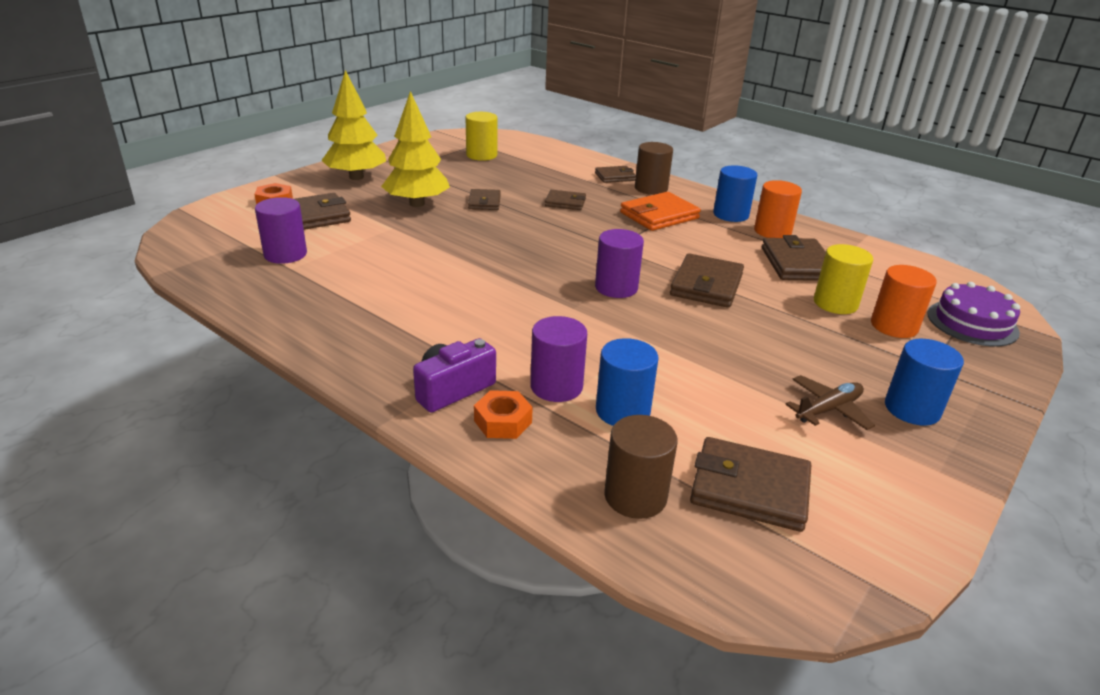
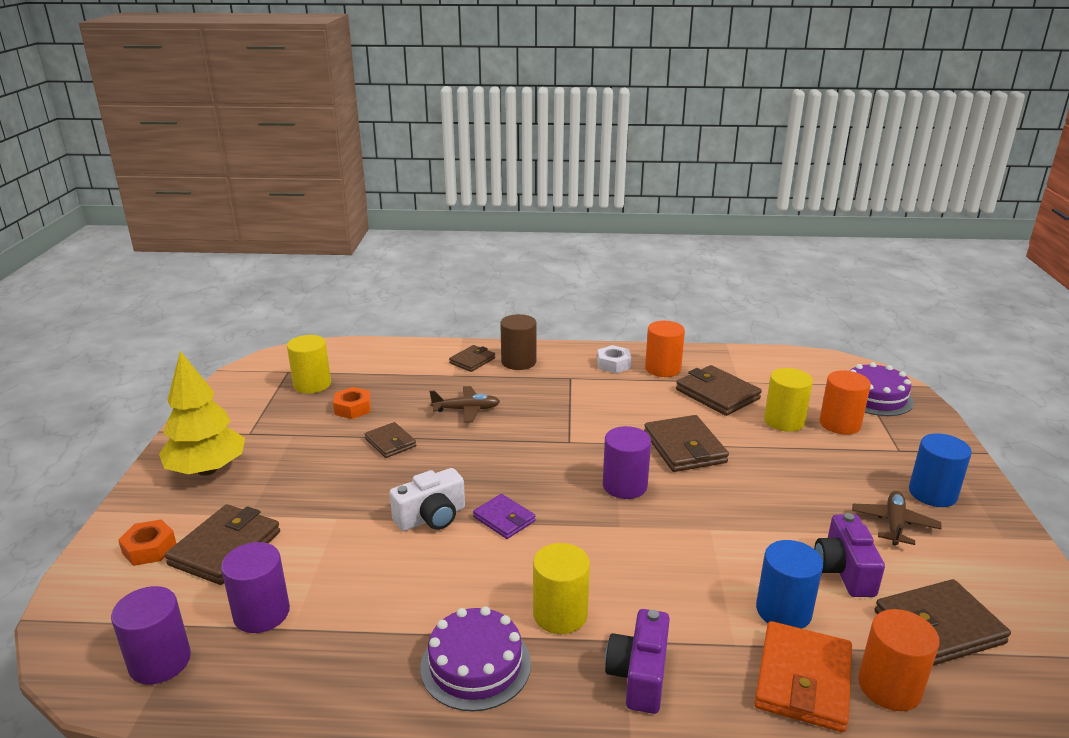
camera: 35 degrees left, 5 degrees down
yellow tree [381,91,450,207] -> none
orange nut [474,390,533,439] -> orange nut moved to [333,387,371,419]
purple cylinder [530,316,587,402] -> purple cylinder moved to [111,586,191,684]
brown wallet [545,190,586,210] -> brown plane [430,386,500,423]
brown cylinder [604,415,678,519] -> orange cylinder [858,609,940,711]
orange wallet [620,192,701,231] -> orange wallet moved to [754,621,852,732]
blue cylinder [713,165,757,222] -> white nut [597,345,631,373]
none -> white camera [390,468,465,531]
none -> purple cake [420,606,531,711]
none -> purple wallet [473,494,535,539]
none -> yellow cylinder [533,543,590,634]
none -> purple camera [814,513,885,597]

